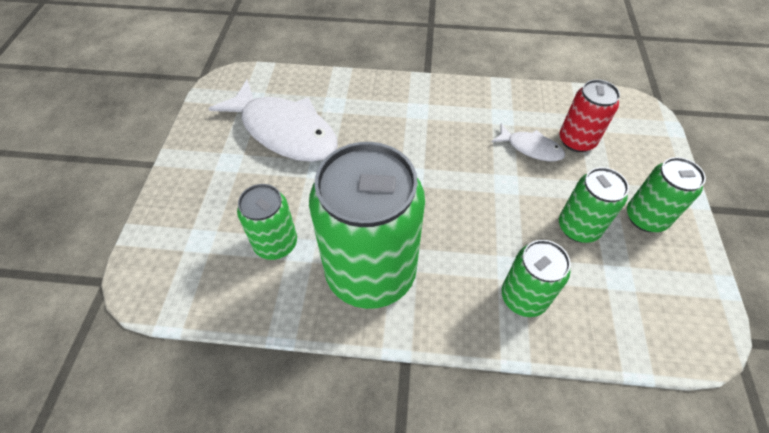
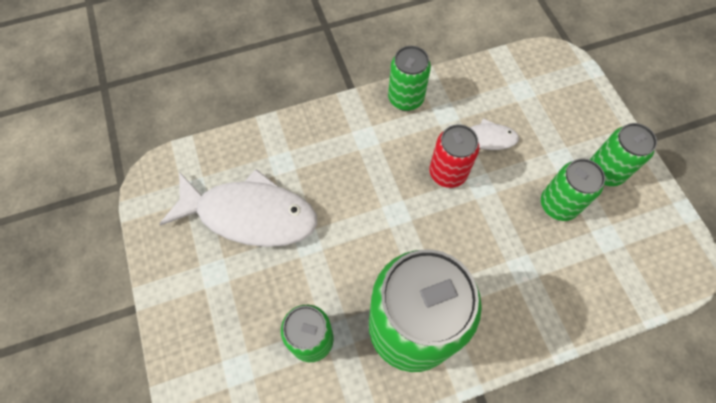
camera: 25 degrees left, 10 degrees up
green can [502,240,571,317] -> green can moved to [388,46,431,111]
red can [559,79,620,152] -> red can moved to [430,124,479,188]

